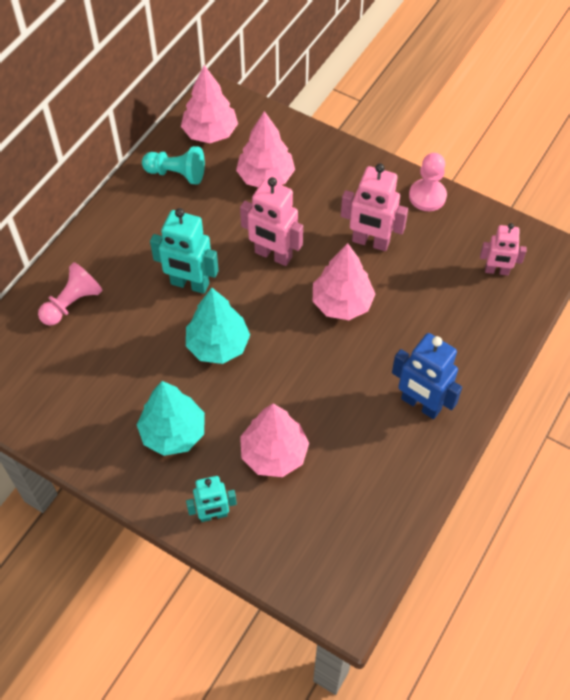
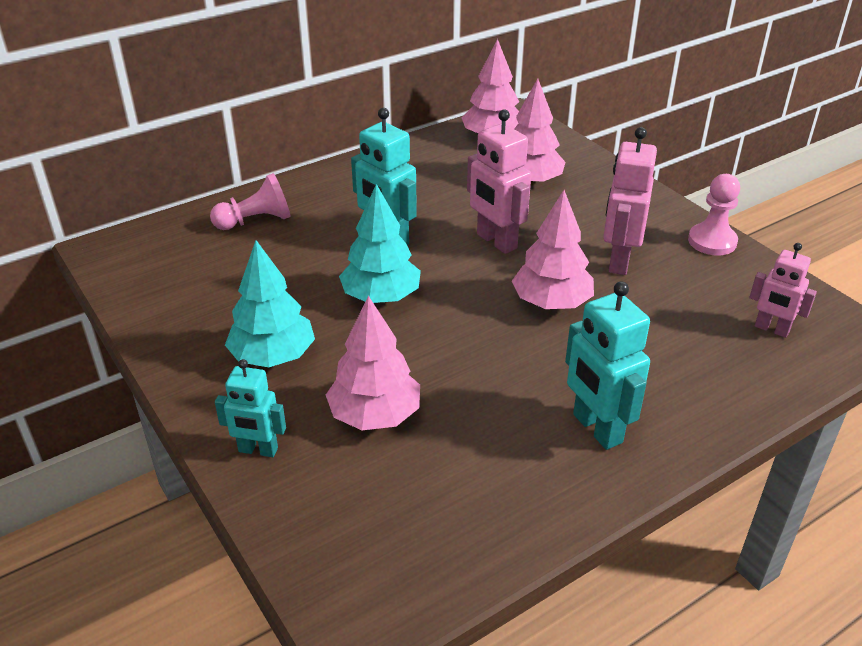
camera: 25 degrees right, 20 degrees down
turquoise pawn [142,146,205,185] -> none
pink robot [341,164,408,251] -> pink robot turned 60 degrees clockwise [603,127,657,275]
blue robot [392,333,462,419] -> turquoise robot [565,281,650,450]

